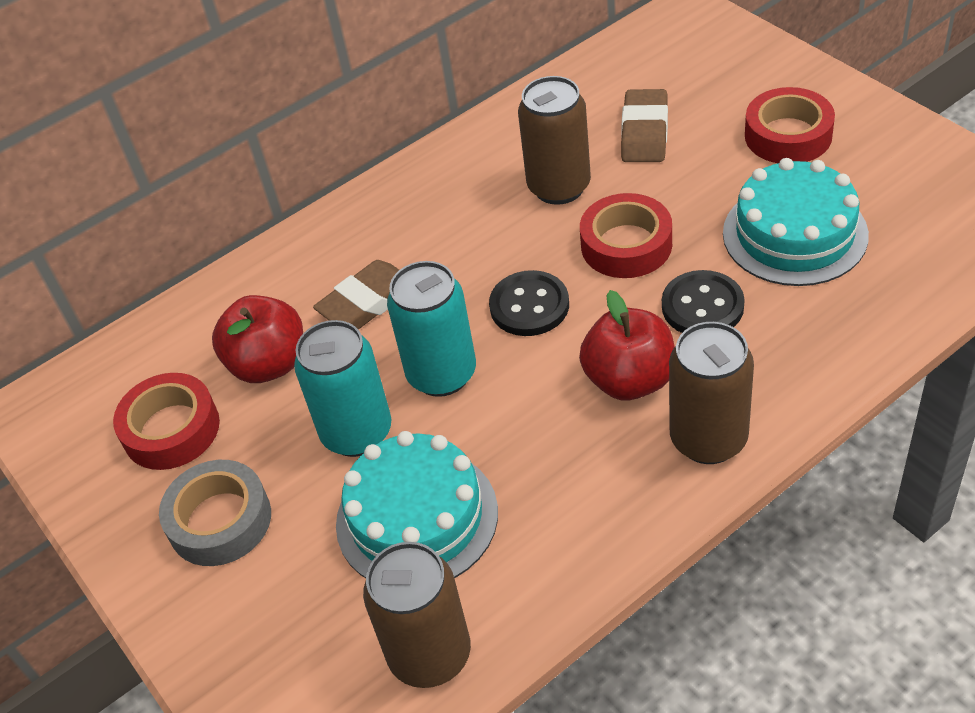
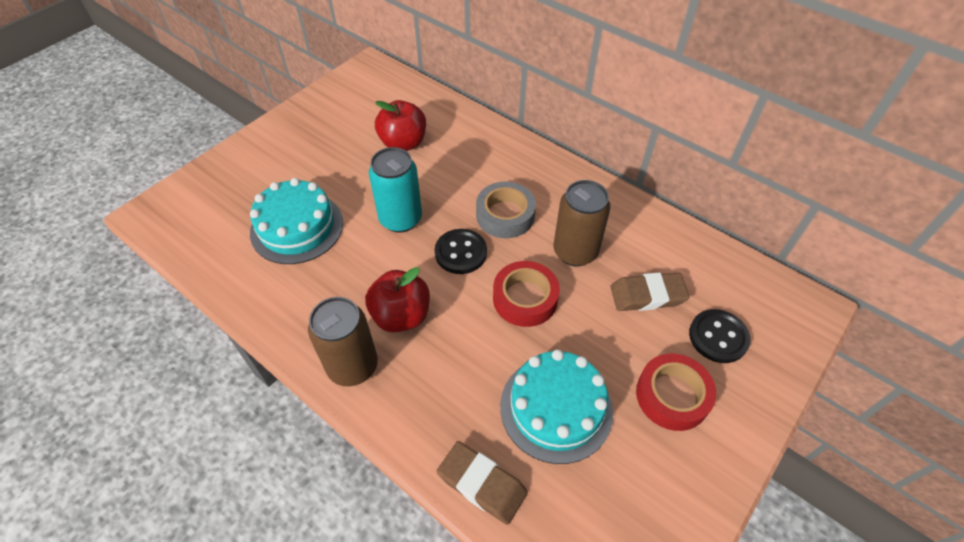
camera: 70 degrees right, 5 degrees up
red tape [113,373,220,470] -> none
grey tape [159,460,271,566] -> grey tape moved to [476,181,536,238]
turquoise can [294,320,391,457] -> none
brown eraser [313,260,399,330] -> brown eraser moved to [437,441,528,525]
brown can [363,542,471,688] -> none
black button [662,270,745,333] -> black button moved to [689,309,751,363]

